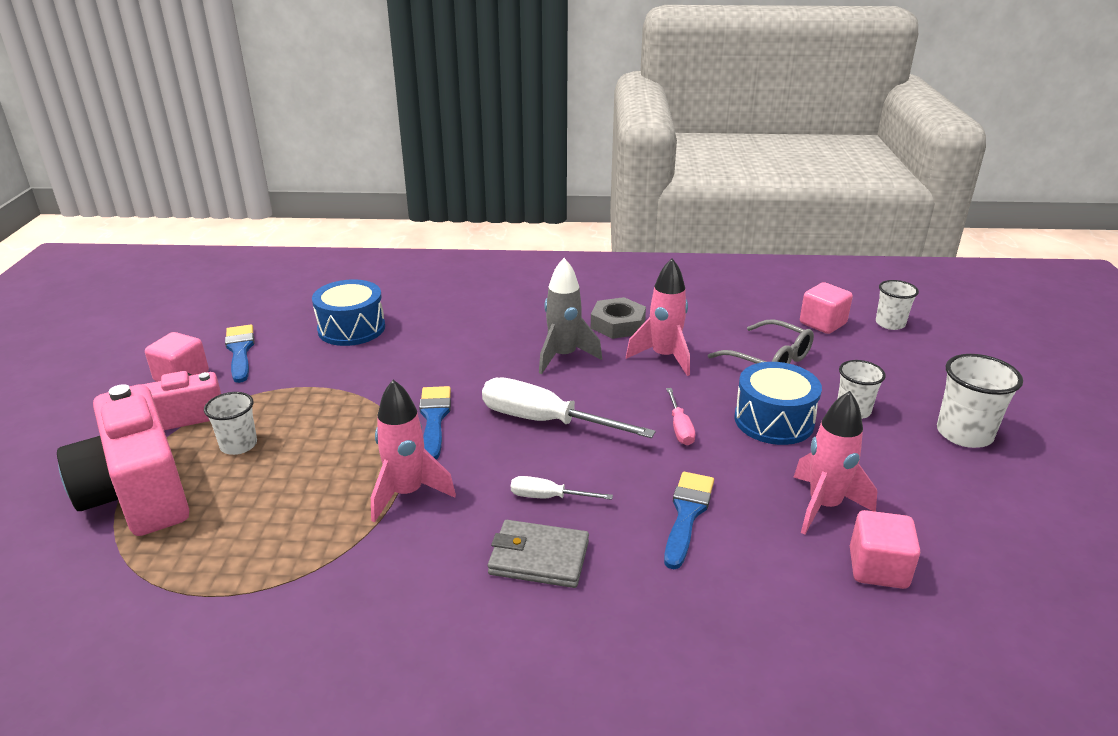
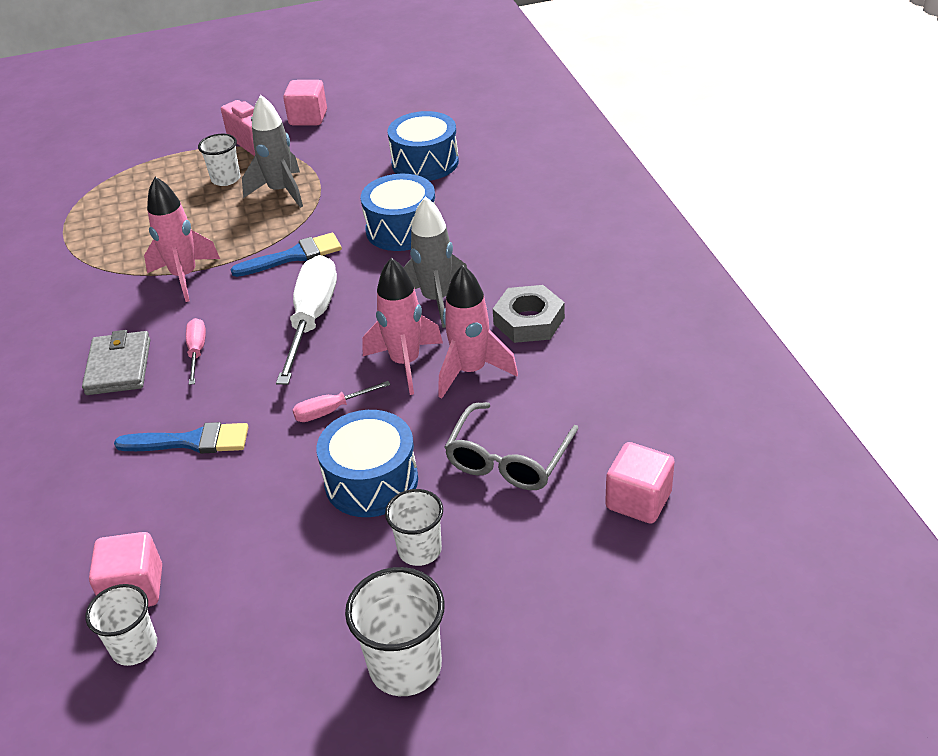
camera: 75 degrees right, 10 degrees up
pink camera [57,384,189,536] -> none
blue brush [225,325,254,383] -> none
white screwdriver [511,476,613,500] -> pink screwdriver [186,318,206,385]
pink rocket [793,391,877,535] -> pink rocket moved to [363,258,443,395]
white cup [876,280,919,330] -> white cup moved to [86,584,157,666]
none -> grey rocket [242,95,303,208]
none -> blue drum [361,174,435,251]

